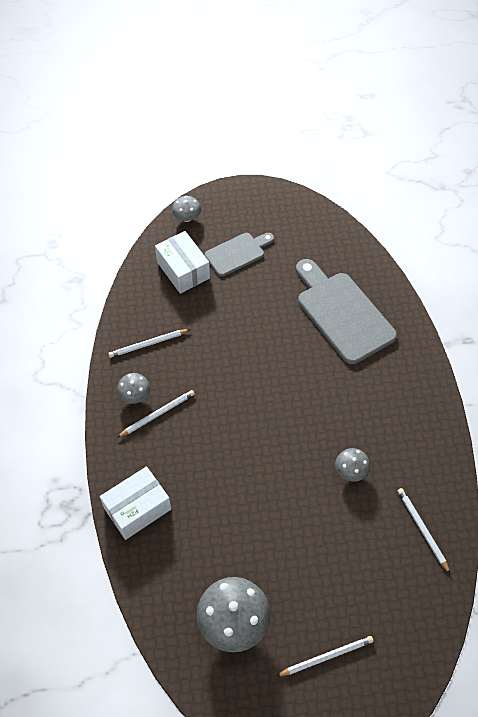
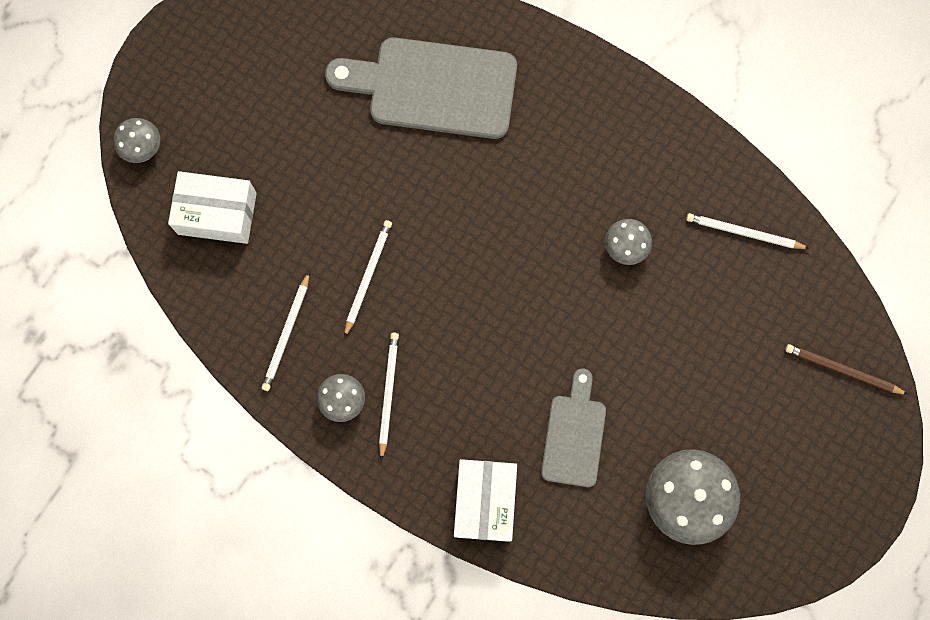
camera: 50 degrees left, 20 degrees up
grey cutting board [205,233,274,277] -> grey cutting board moved to [541,369,606,487]
white pencil [277,636,373,676] -> white pencil moved to [344,220,392,338]
none -> brown pencil [785,344,909,395]

